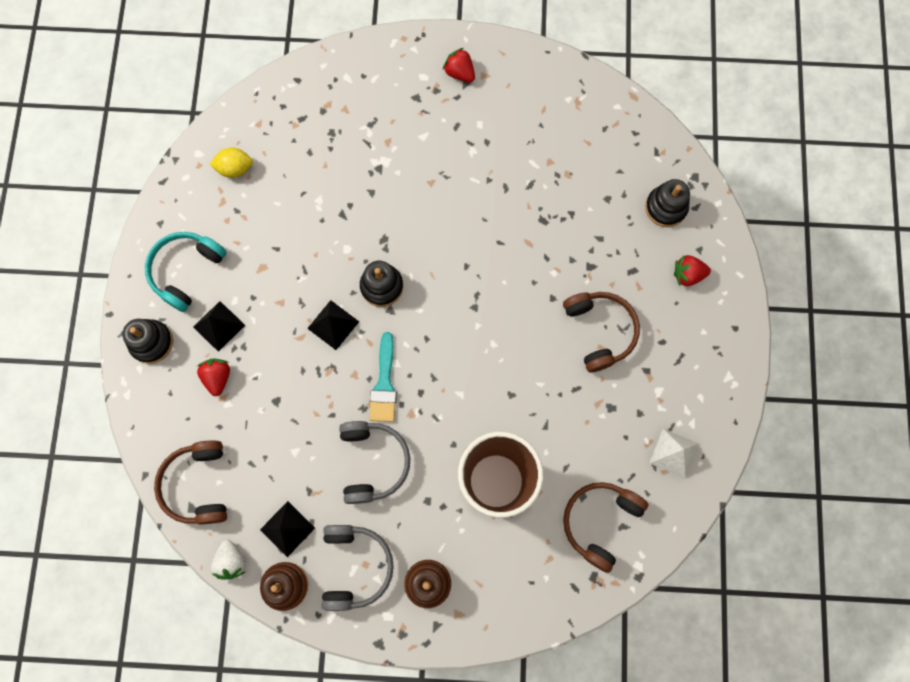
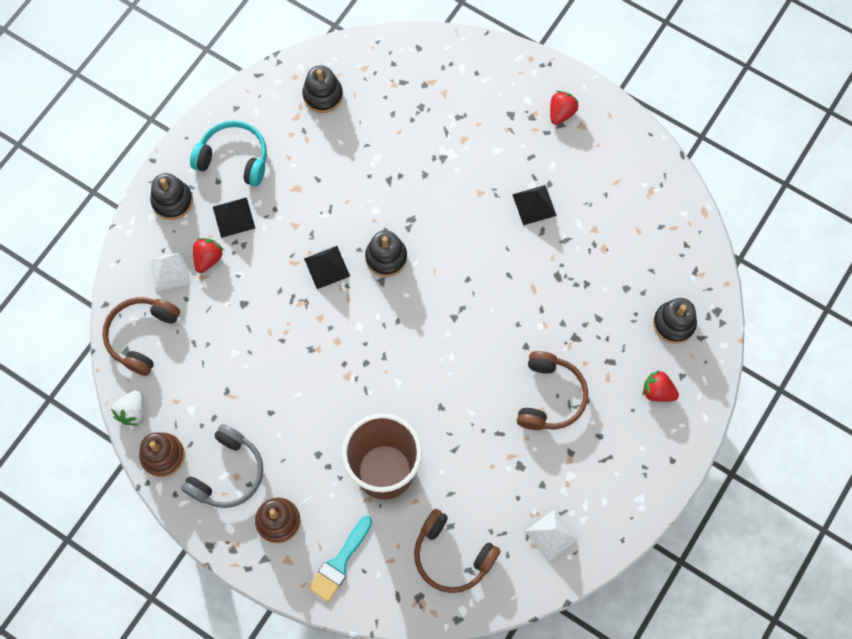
camera: 30 degrees right, 5 degrees down
turquoise headphones [145,232,227,312] -> turquoise headphones turned 45 degrees clockwise [190,120,267,186]
yellow lemon [209,148,253,178] -> black stacking toy [302,66,343,113]
black pyramid [260,501,315,557] -> black pyramid moved to [512,185,557,225]
grey headphones [339,421,410,504] -> none
turquoise brush [369,332,397,422] -> turquoise brush moved to [308,516,372,602]
red strawberry [443,48,475,83] -> red strawberry turned 45 degrees clockwise [550,91,579,125]
brown headphones [563,482,648,573] -> brown headphones turned 120 degrees counterclockwise [414,509,501,593]
none -> white pyramid [150,251,191,291]

